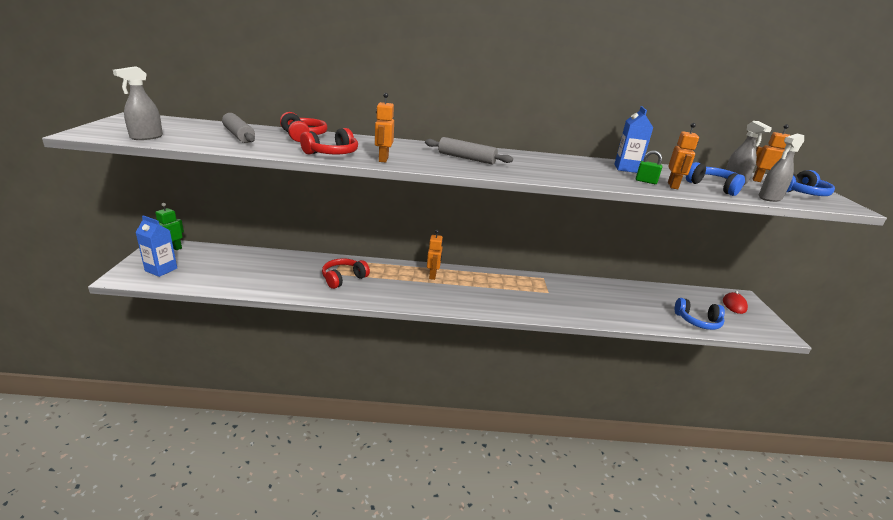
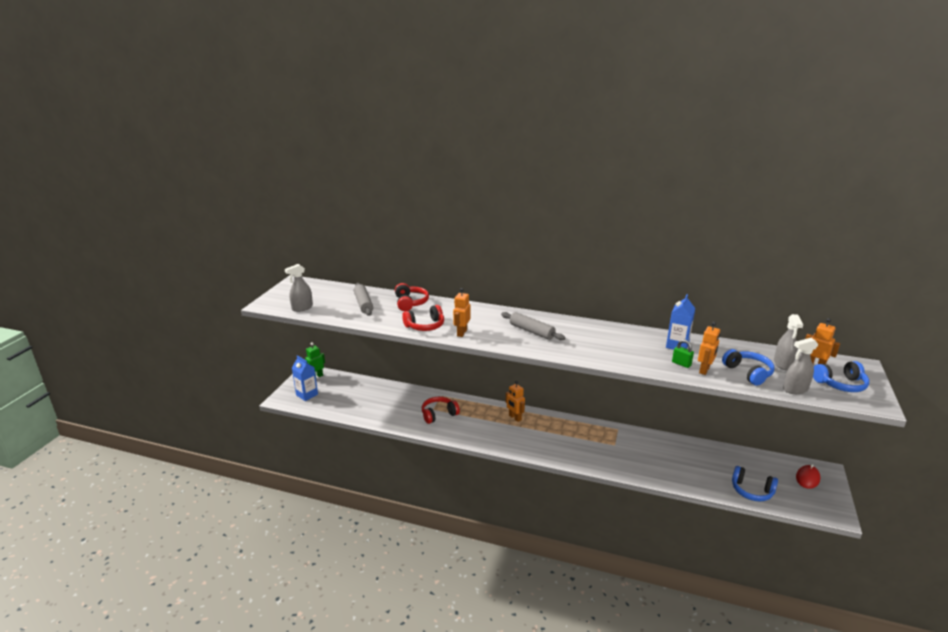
camera: 20 degrees right, 0 degrees up
orange robot [427,230,443,280] -> orange robot turned 120 degrees clockwise [506,381,525,422]

